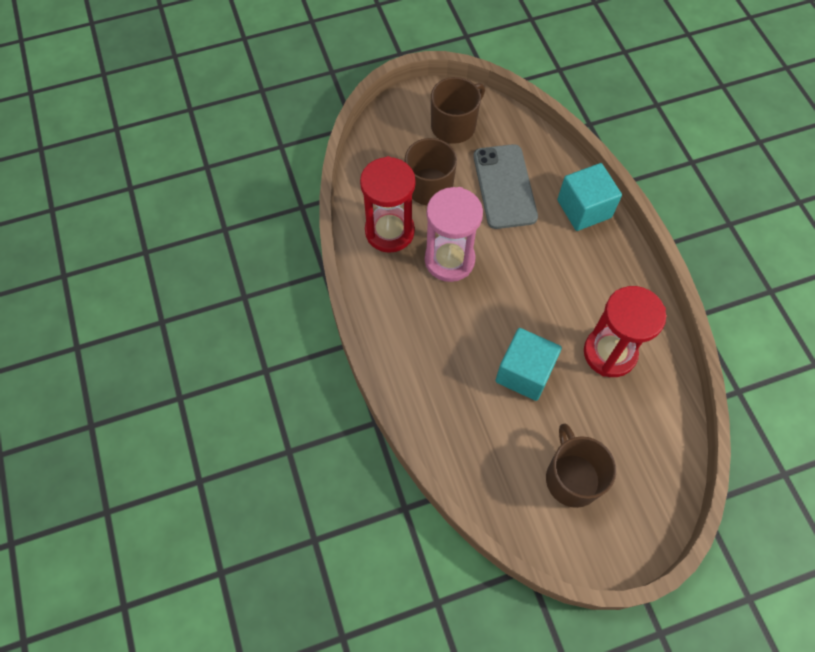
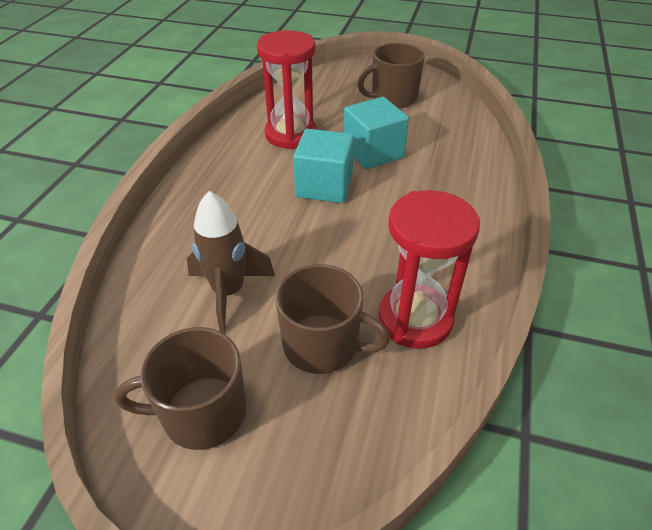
camera: 145 degrees left, 20 degrees down
pink hourglass [425,187,483,282] -> none
grey phone [474,144,538,229] -> brown rocket [187,191,275,333]
brown mug [546,424,616,508] -> brown mug turned 45 degrees clockwise [358,43,425,108]
turquoise cube [557,163,622,231] -> turquoise cube moved to [293,129,354,203]

